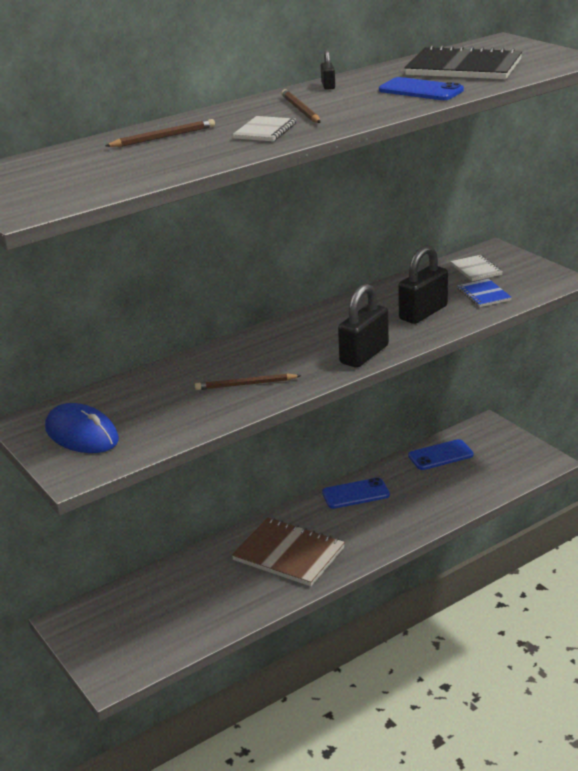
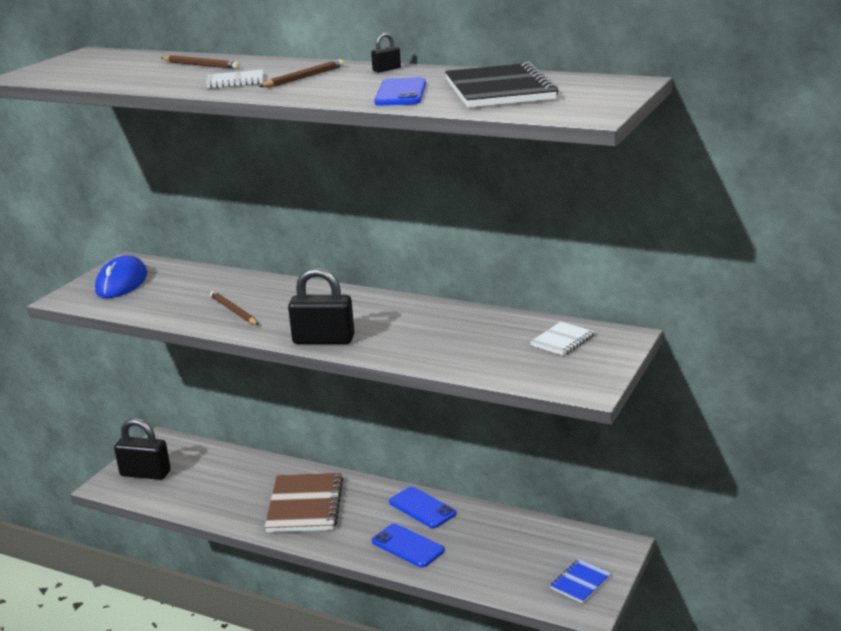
camera: 60 degrees right, 5 degrees down
black padlock [398,245,448,324] -> black padlock moved to [114,418,171,480]
blue phone [408,439,474,470] -> blue phone moved to [372,524,444,567]
blue notebook [457,279,512,307] -> blue notebook moved to [550,559,612,603]

